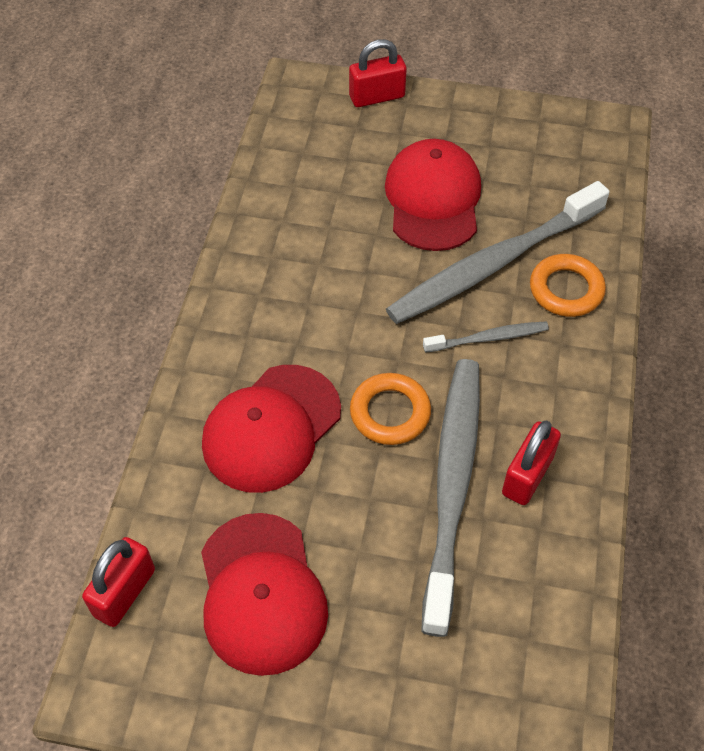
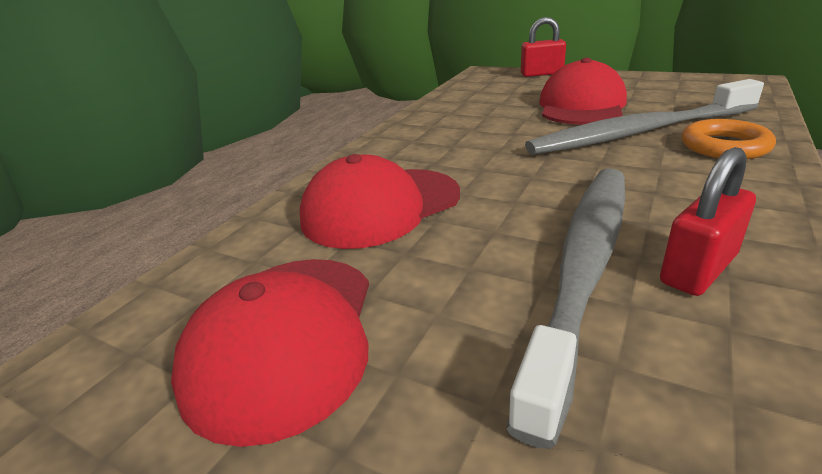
camera: 20 degrees right, 25 degrees down
red padlock [82,537,155,627] -> none
orange ring [350,373,431,445] -> none
grey toothbrush [423,321,549,353] -> none

